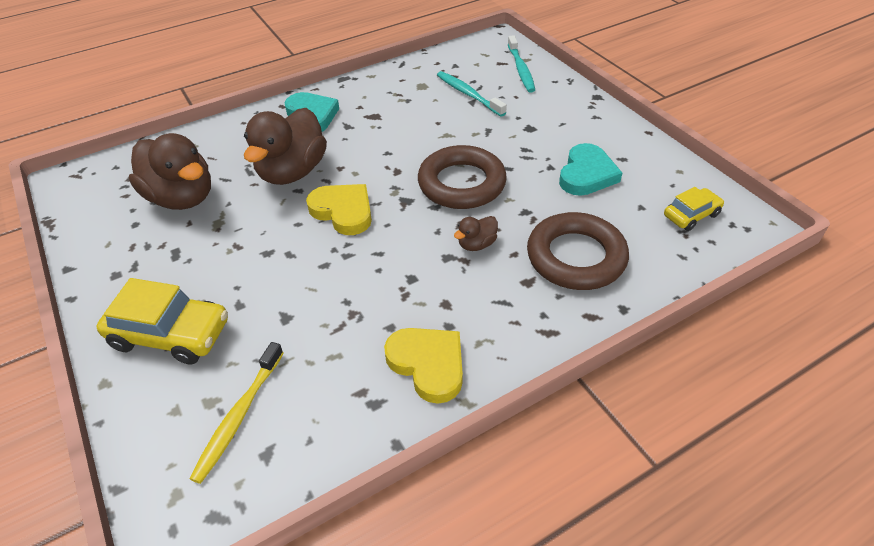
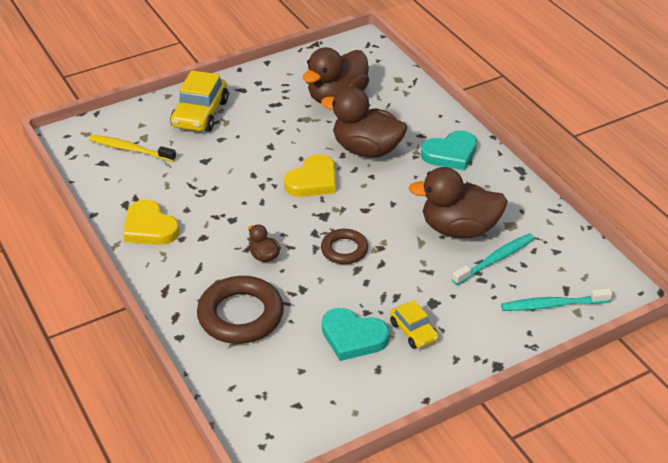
camera: 90 degrees right, 5 degrees down
yellow heart [384,328,463,404] -> yellow heart turned 90 degrees clockwise [123,200,179,245]
brown ring [418,145,507,209] -> brown ring [321,229,368,264], size x0.58
yellow car [664,187,724,231] -> yellow car moved to [390,300,439,349]
none -> brown duck [408,167,508,238]

